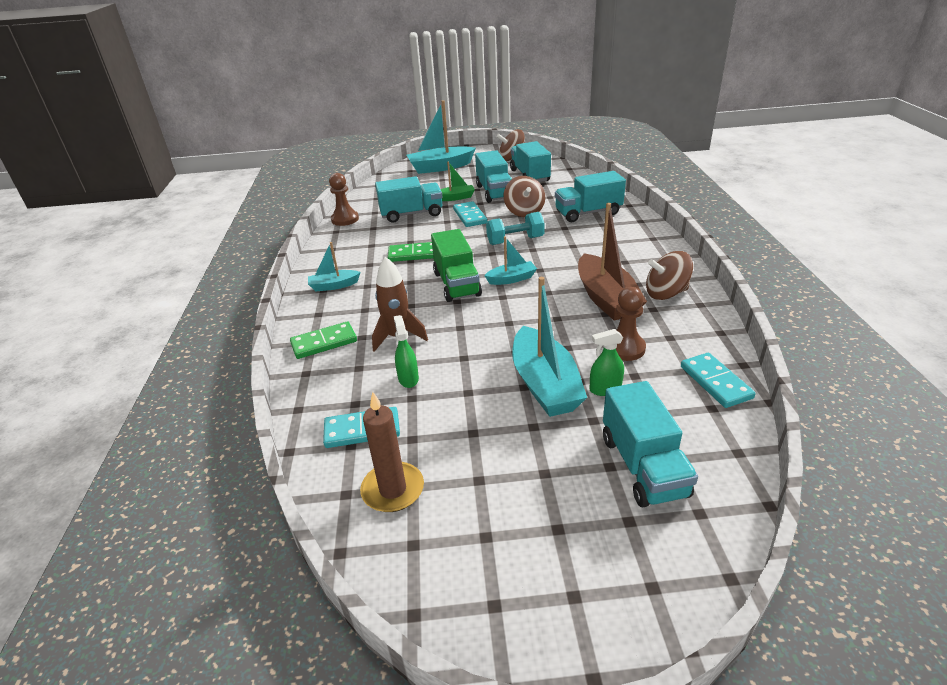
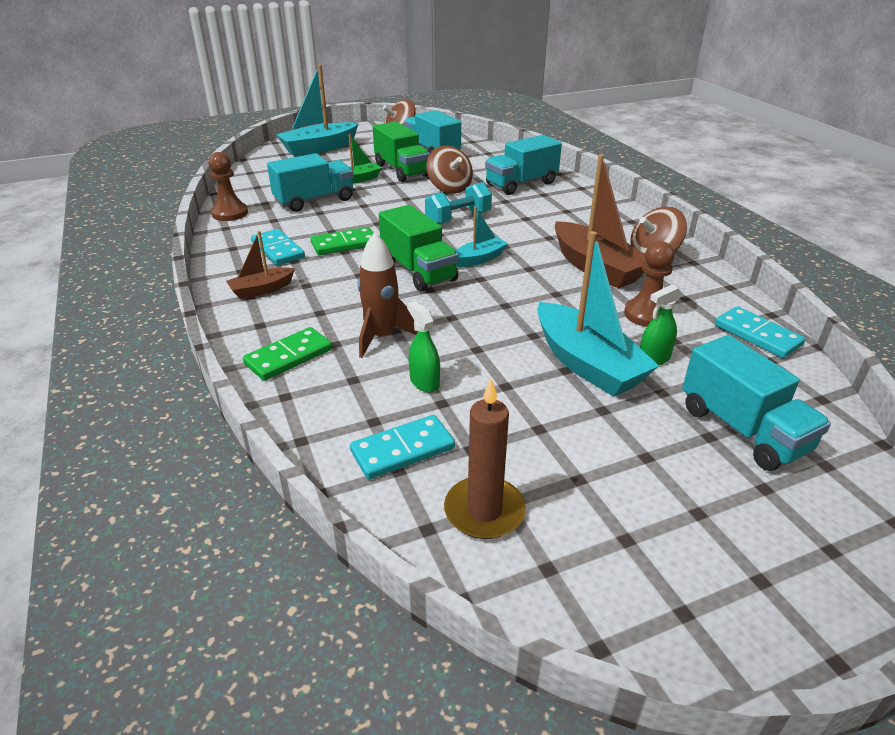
camera: 20 degrees left, 0 degrees up
turquoise boat [308,242,361,291] -> brown boat [226,231,295,299]
turquoise domino [453,201,487,227] -> turquoise domino moved to [251,229,305,266]
turquoise truck [475,150,512,203] -> green truck [373,121,430,182]

